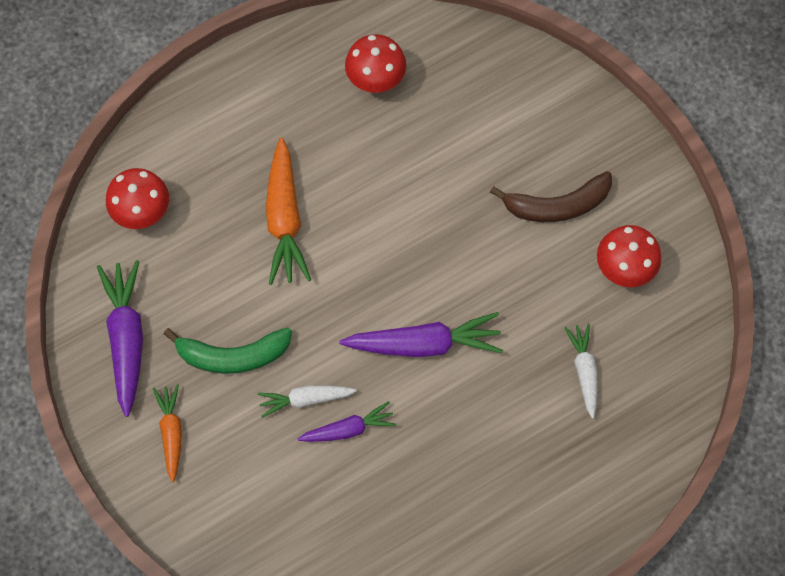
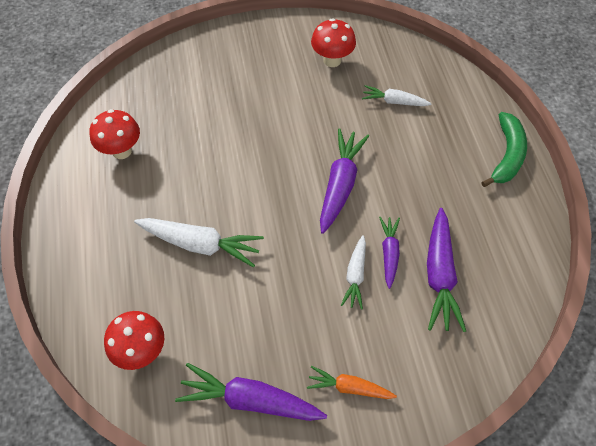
camera: 70 degrees left, 10 degrees down
green banana [164,327,292,374] -> green banana moved to [481,112,527,187]
orange carrot [266,138,311,285] -> white carrot [134,218,264,268]
brown banana [490,171,612,222] -> none
none -> purple carrot [427,208,466,332]

